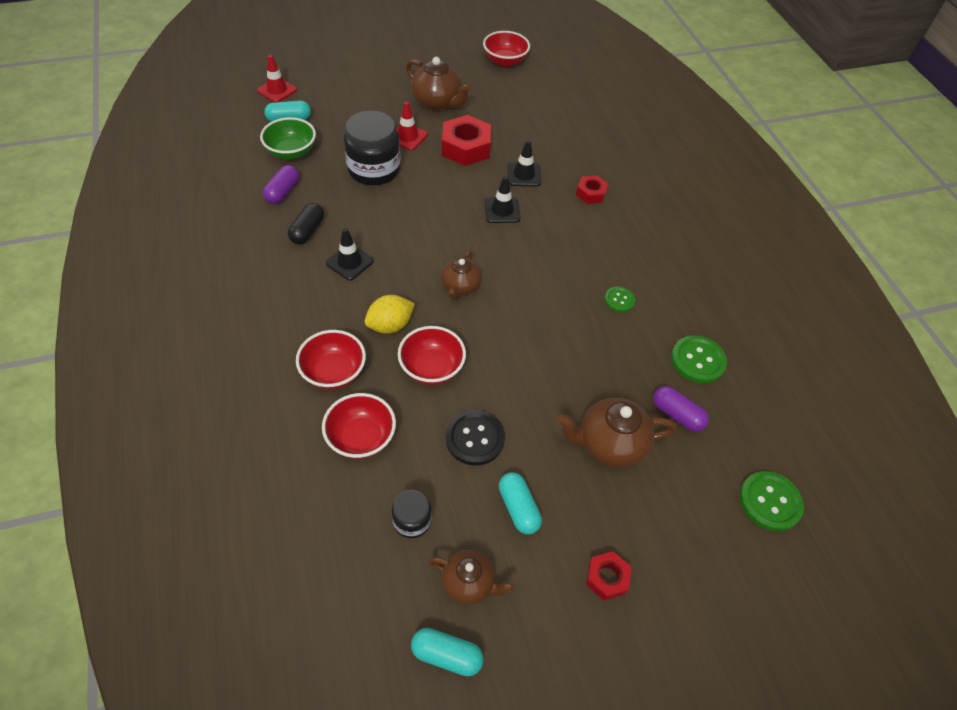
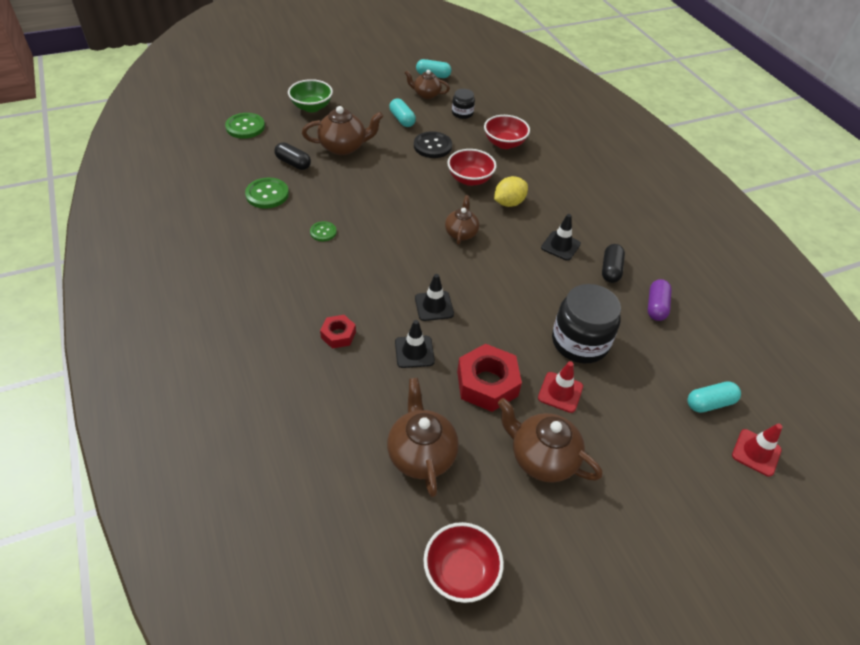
camera: 175 degrees right, 5 degrees down
green bowl [260,117,316,160] -> green bowl moved to [288,79,333,112]
red bowl [296,330,366,390] -> none
red nut [586,551,632,601] -> none
purple capsule [653,386,709,432] -> black capsule [274,142,311,170]
none -> brown teapot [387,378,459,497]

